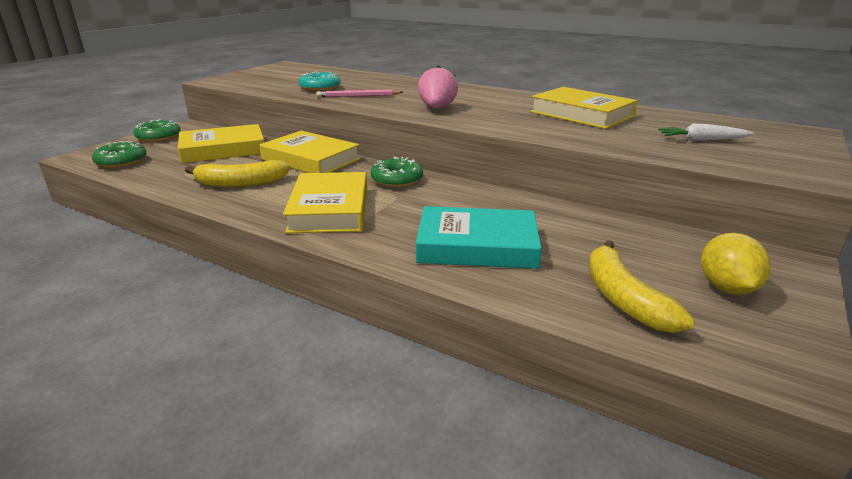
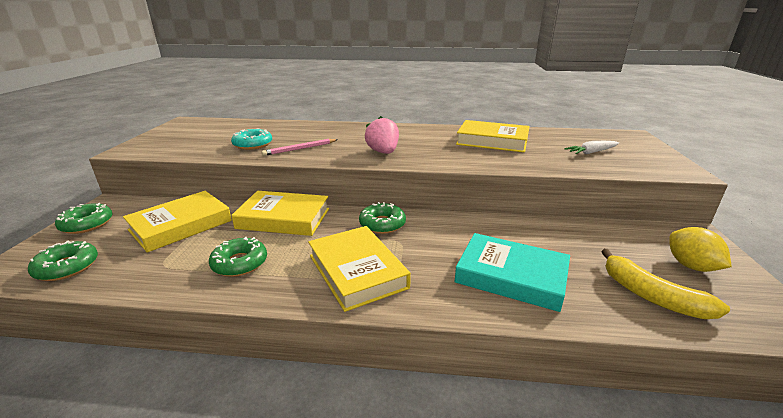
camera: 25 degrees left, 0 degrees up
yellow banana [185,160,291,188] -> green donut [209,237,267,277]
turquoise book [416,206,541,269] -> turquoise book turned 45 degrees clockwise [454,233,570,312]

